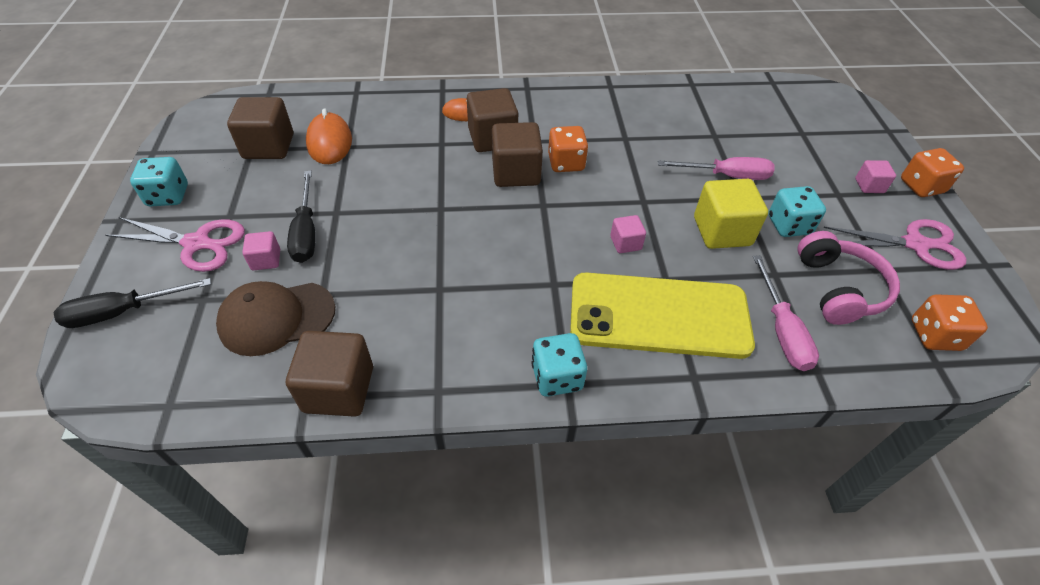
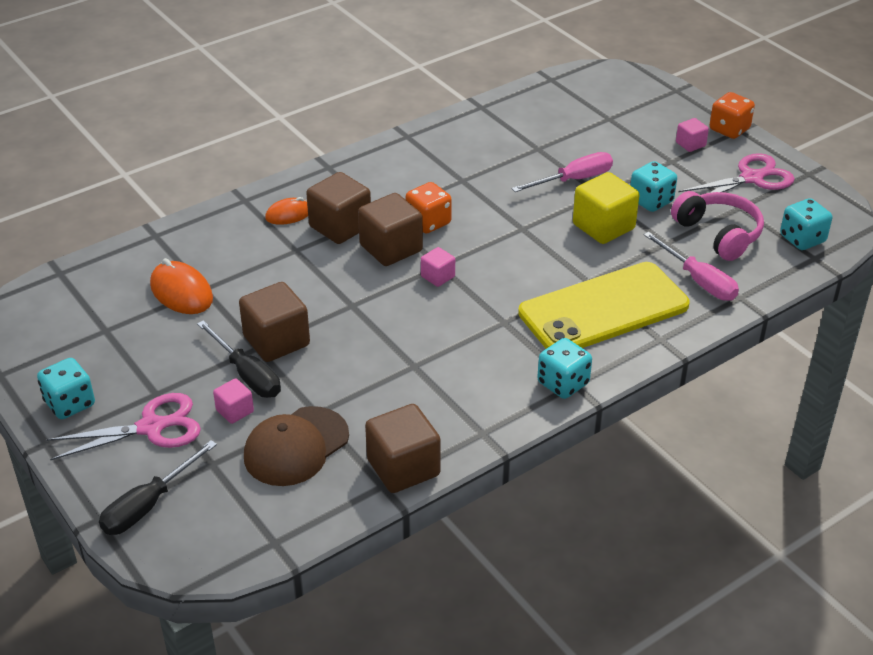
camera: 30 degrees left, 10 degrees down
brown cube [227,97,293,159] -> brown cube moved to [239,282,310,362]
pink cube [610,215,646,253] -> pink cube moved to [421,247,455,287]
orange dice [912,294,988,351] -> turquoise dice [780,198,832,250]

